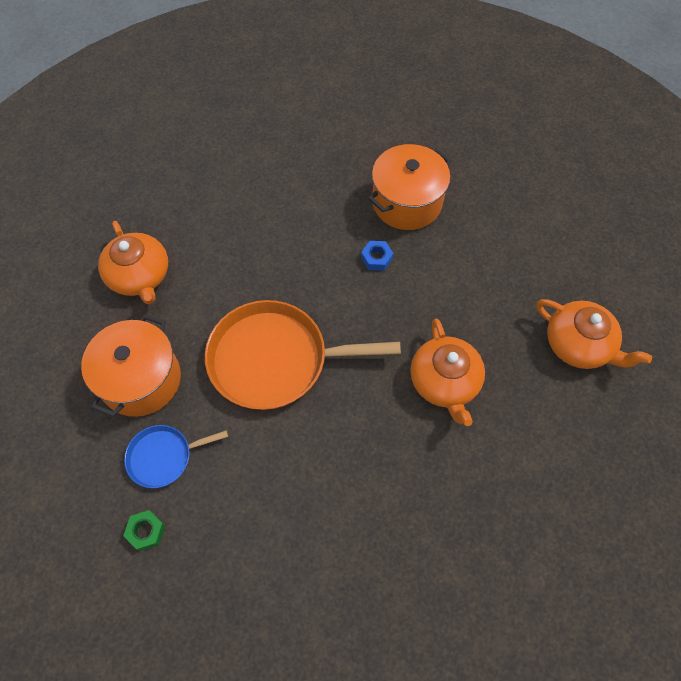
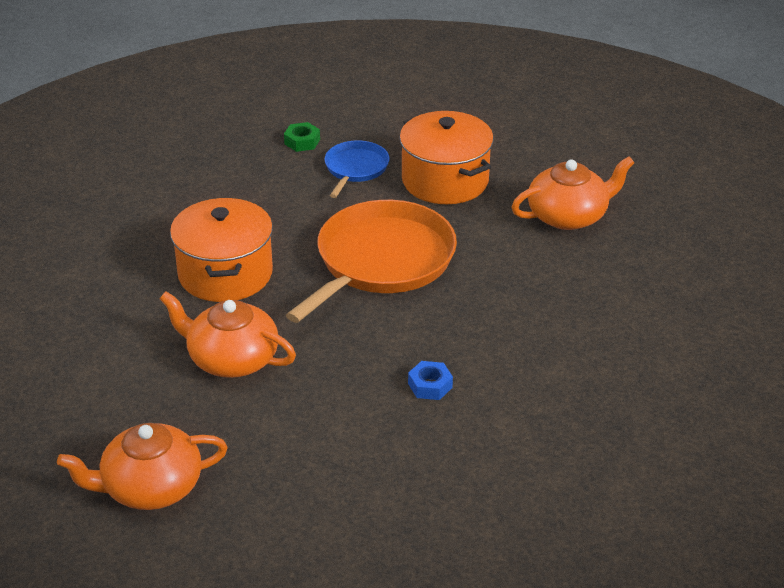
camera: 125 degrees right, 25 degrees down
orange teapot [98,221,168,304] -> orange teapot turned 150 degrees clockwise [511,156,634,230]
orange pot [368,144,451,230] -> orange pot moved to [170,198,273,302]

